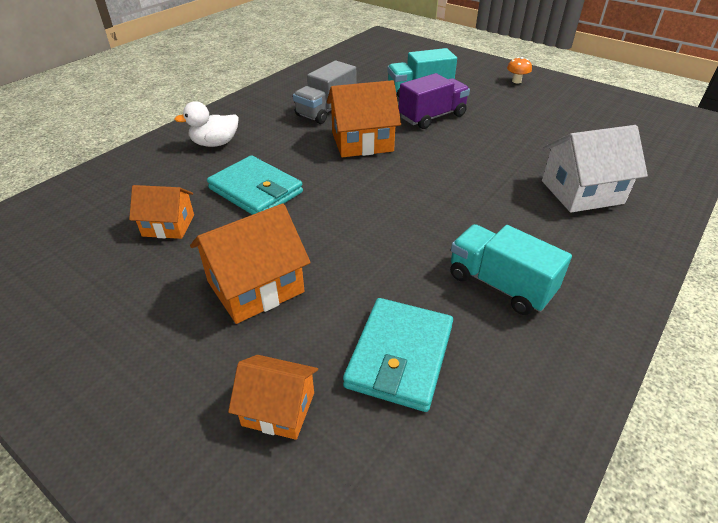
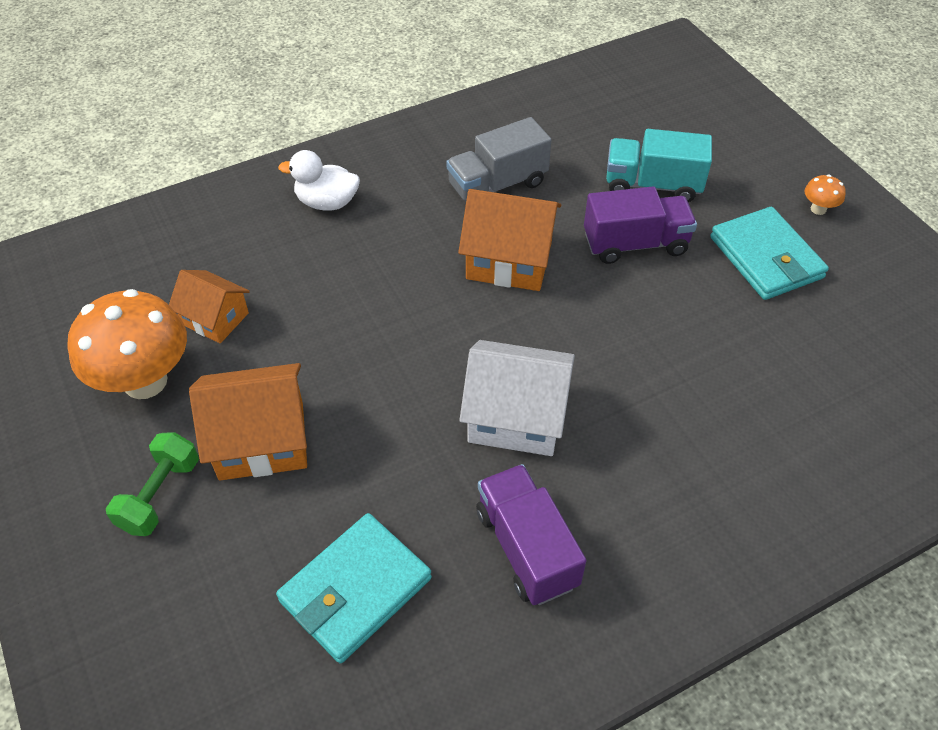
camera: 25 degrees right, 10 degrees up
turquoise wallet [207,155,303,215] -> turquoise wallet moved to [710,207,829,300]
orange house [228,355,318,440] -> none
turquoise truck [450,224,572,315] -> purple truck [476,464,586,605]
white house [542,125,648,213] -> white house moved to [459,340,575,456]
none -> orange mushroom [68,289,187,399]
none -> green dumbbell [106,432,199,536]

